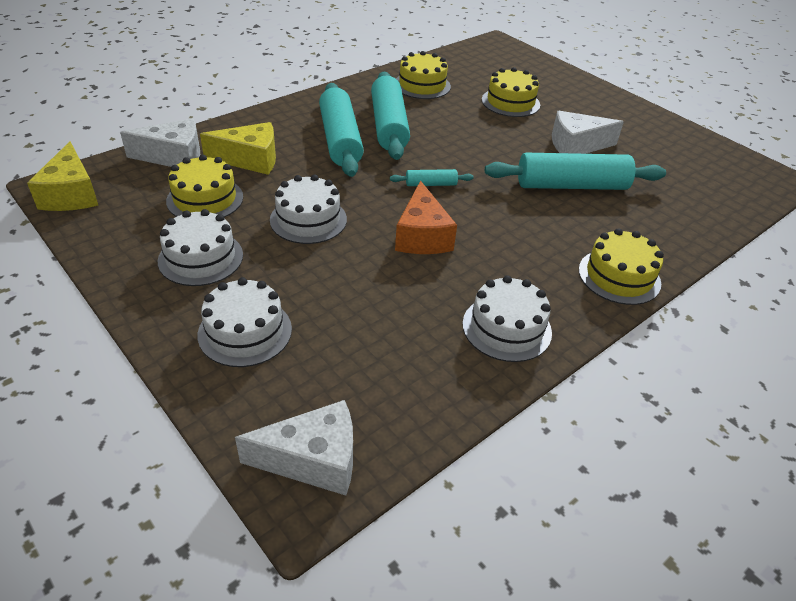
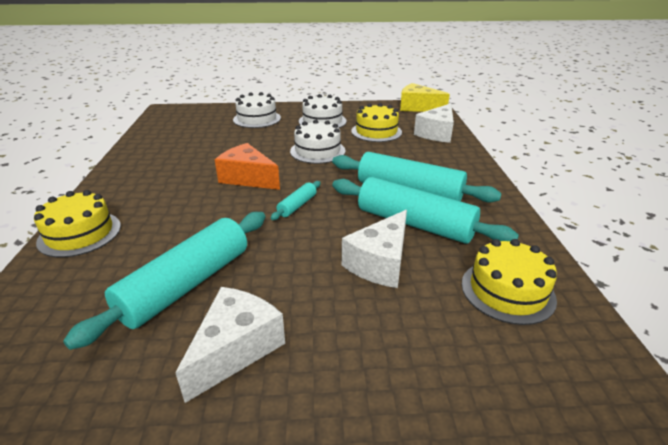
camera: 130 degrees right, 10 degrees down
yellow cheese [200,122,276,175] -> none
white cheese [235,400,353,496] -> white cheese moved to [342,210,407,288]
white cake [463,275,552,362] -> none
yellow cake [482,67,540,117] -> none

